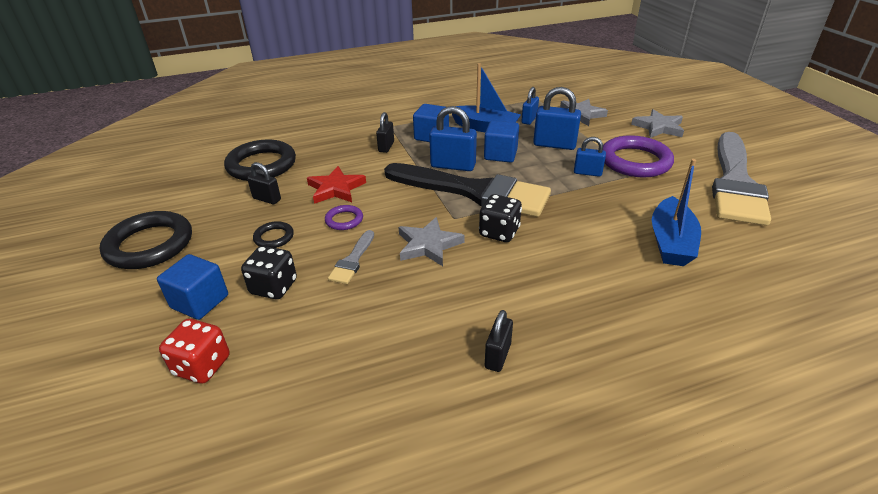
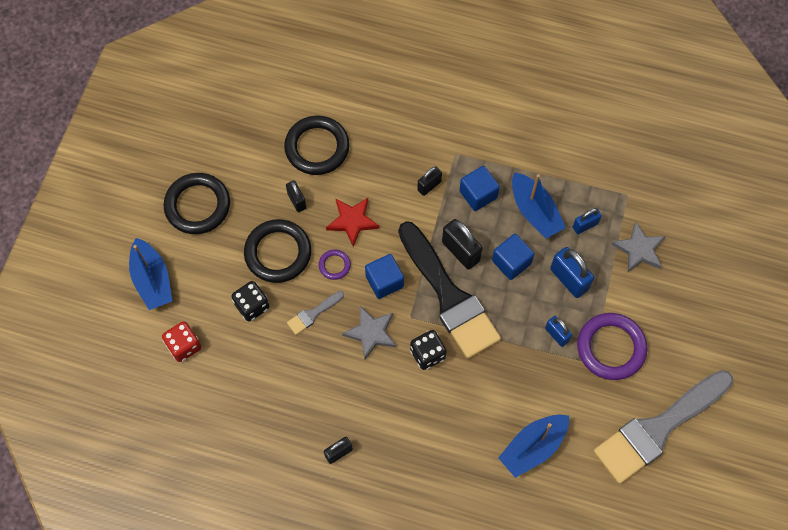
camera: 35 degrees right, 30 degrees up
blue cube [157,254,228,320] -> blue cube moved to [365,254,404,299]
black ring [253,221,294,248] -> black ring [244,219,311,283], size x2.10
blue padlock [429,106,477,171] -> black padlock [442,219,483,270]
grey star [631,109,684,138] -> none
none -> blue boat [129,238,172,310]

